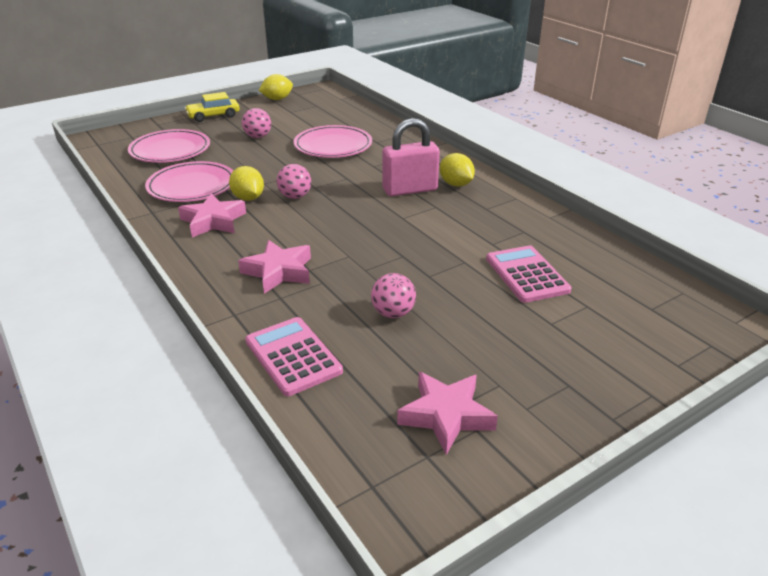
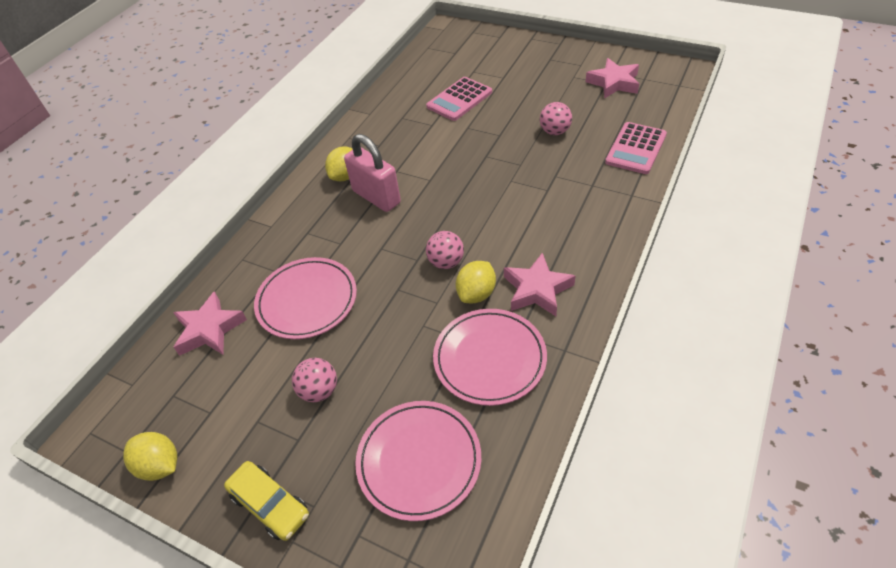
camera: 115 degrees left, 15 degrees up
pink star [238,240,311,294] -> pink star moved to [173,291,247,356]

